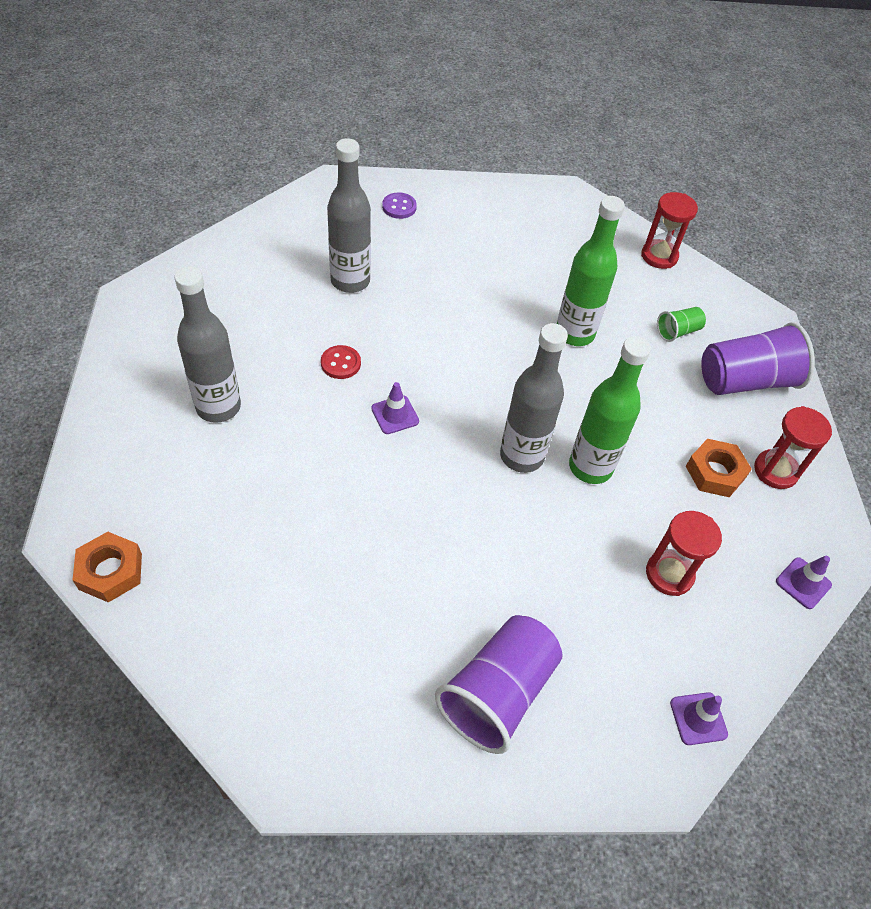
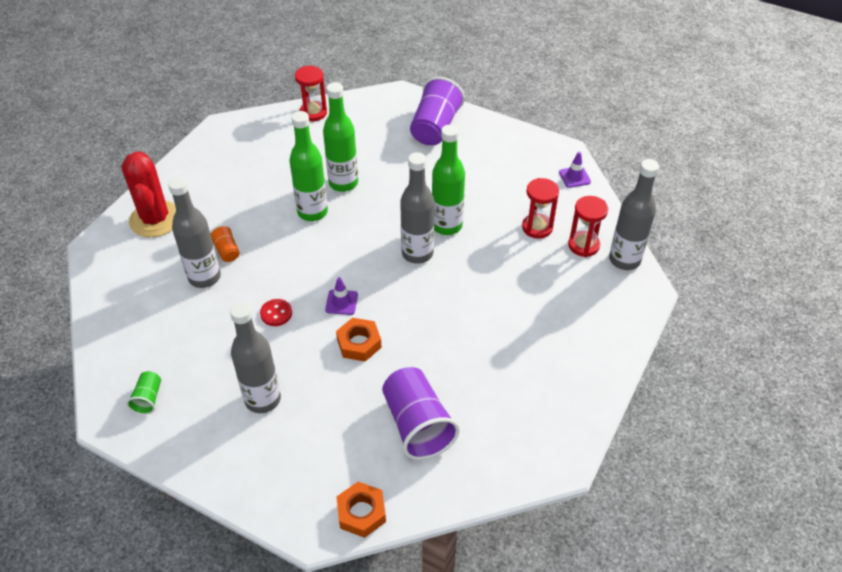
camera: 55 degrees left, 5 degrees down
purple button [382,192,417,219] -> red cactus [122,151,176,237]
purple cup [435,615,563,754] -> purple cup moved to [382,367,460,460]
green cup [657,307,706,342] -> green cup moved to [126,371,161,415]
purple traffic cone [670,692,728,745] -> grey bottle [609,159,659,270]
orange nut [686,439,752,497] -> orange nut moved to [336,318,382,362]
red hourglass [754,406,832,489] -> red hourglass moved to [568,196,608,257]
none -> orange cup [210,225,240,262]
none -> green bottle [290,111,328,221]

